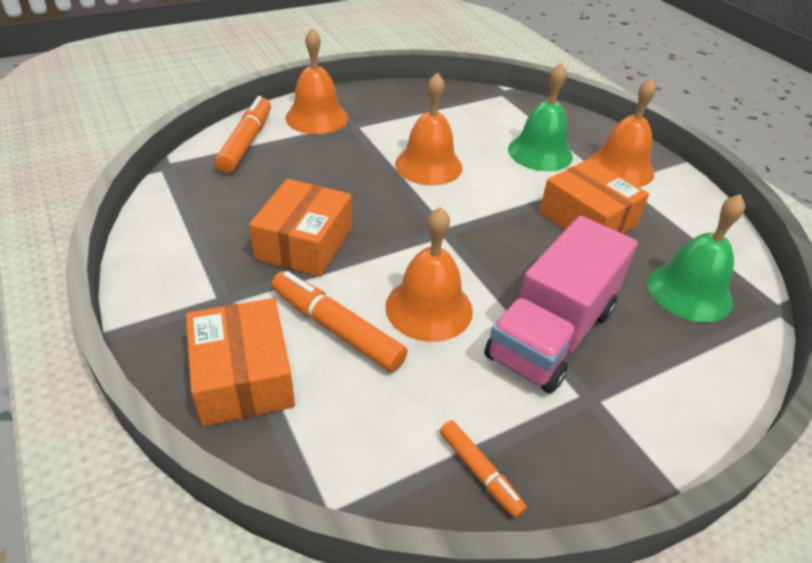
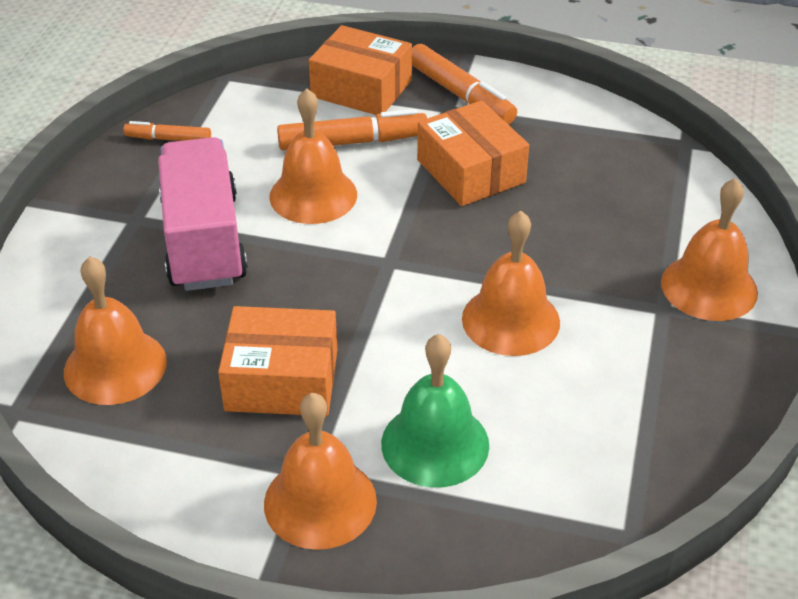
camera: 135 degrees right, 0 degrees up
orange marker [215,96,271,173] -> orange marker moved to [412,44,517,124]
green bell [648,194,745,322] -> orange bell [64,256,167,405]

